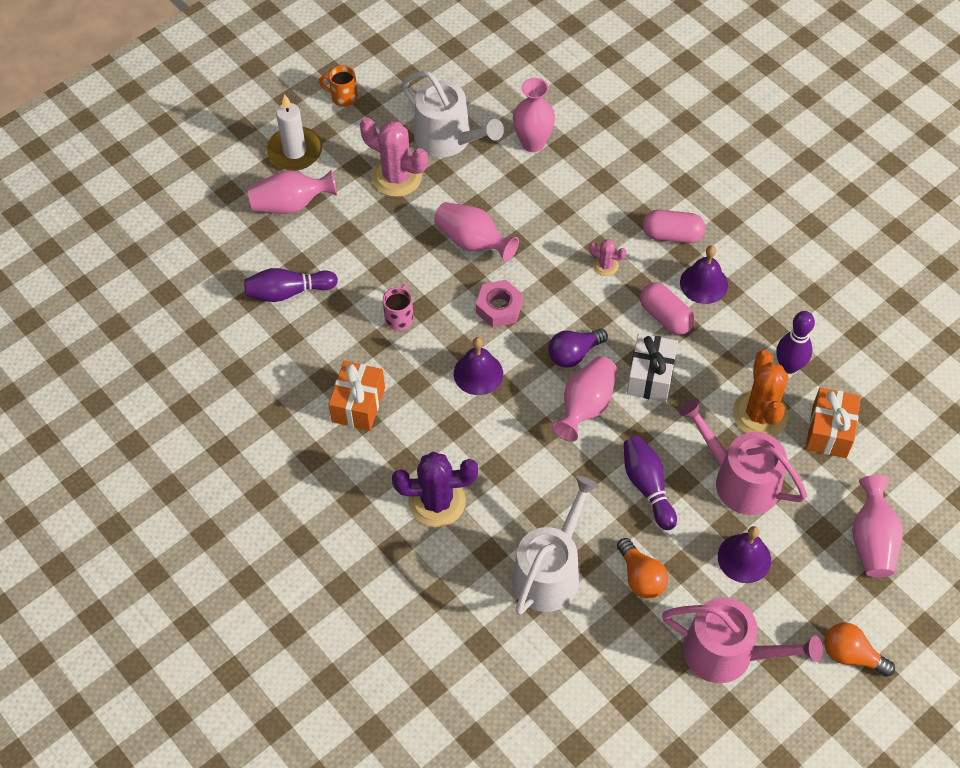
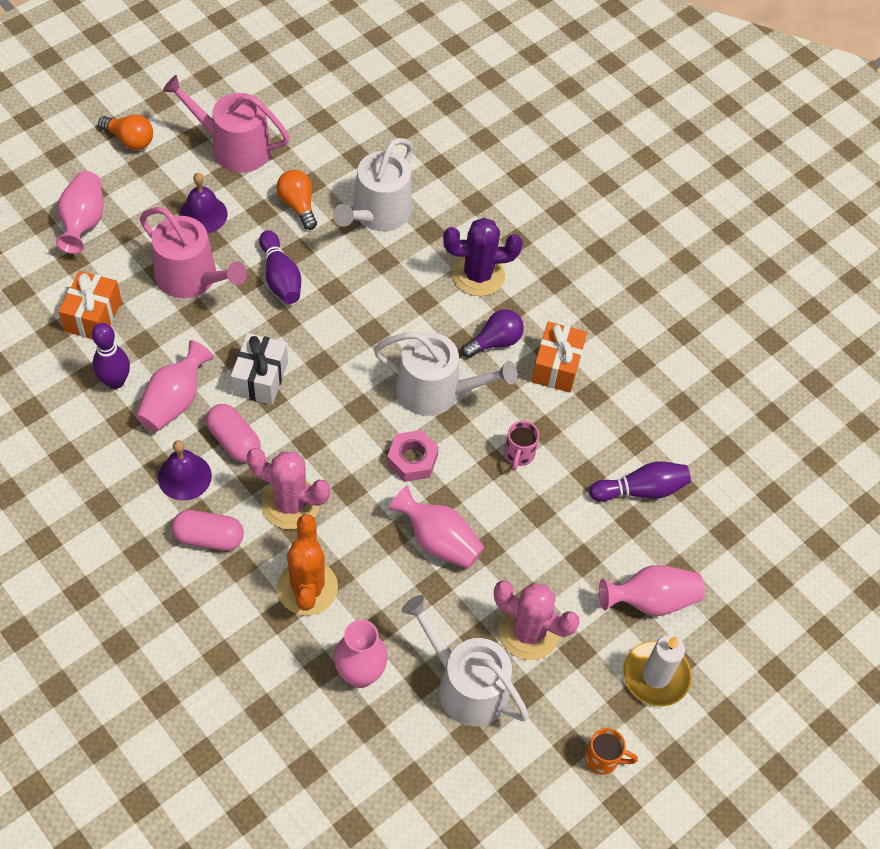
camera: 175 degrees right, 0 degrees up
purple bell [454,337,503,395] -> white watering can [374,332,517,416]
purple light bulb [548,328,608,367] -> purple light bulb moved to [462,309,524,358]
pink vase [552,356,617,442] -> pink vase moved to [136,340,214,432]
pink cactus [589,239,626,276] -> pink cactus [247,448,330,529], size x2.03
orange cactus [733,350,789,436] -> orange cactus moved to [277,515,338,615]

